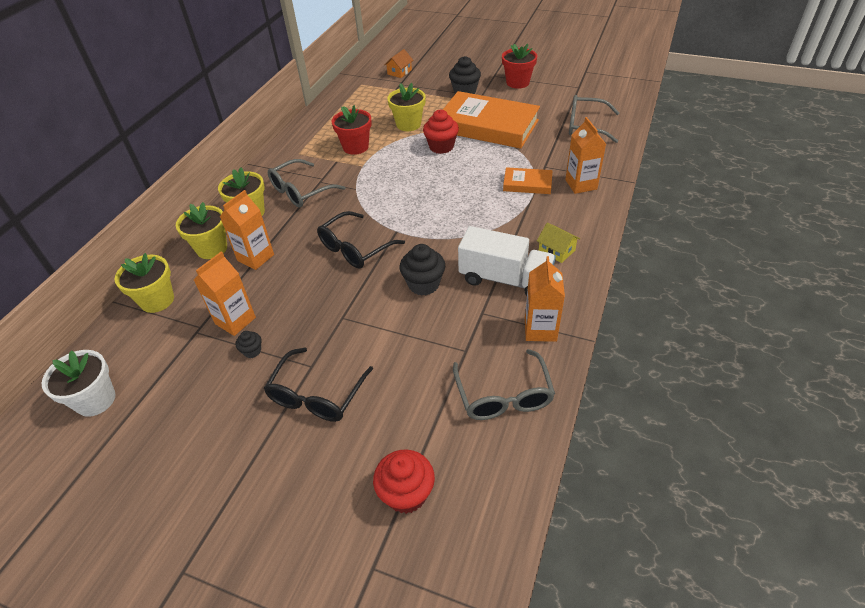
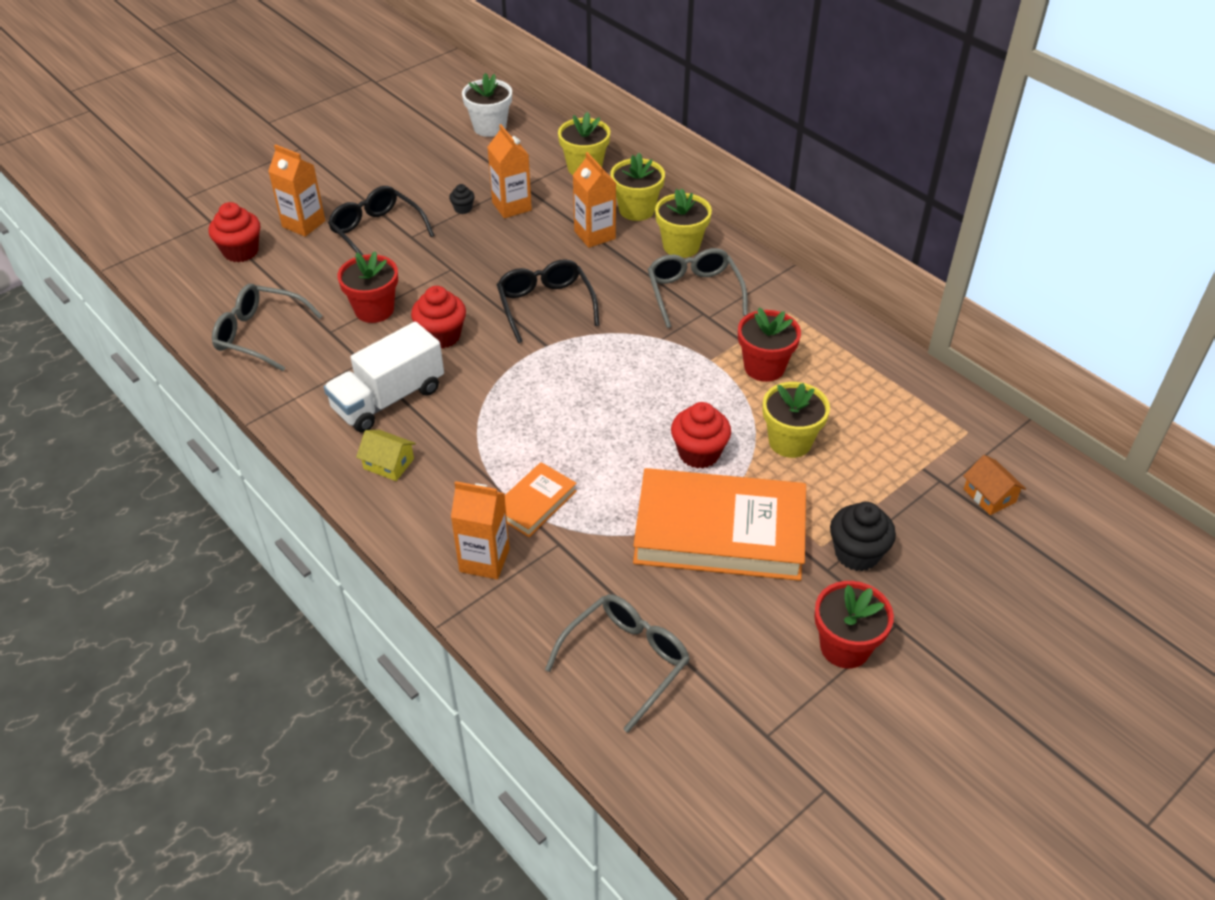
camera: 115 degrees right, 0 degrees up
black cupcake [400,244,445,295] -> red cupcake [411,286,466,349]
orange book [443,91,540,149] -> orange book turned 45 degrees clockwise [633,468,806,581]
orange carton [525,256,565,342] -> orange carton moved to [268,144,325,237]
yellow house [537,223,580,263] -> yellow house turned 45 degrees clockwise [356,430,416,481]
none -> red flower pot [337,251,398,323]

